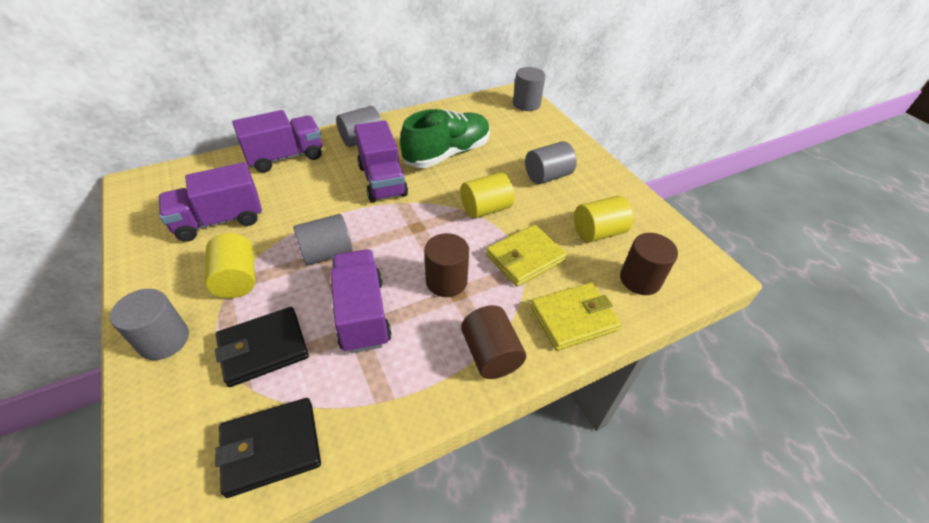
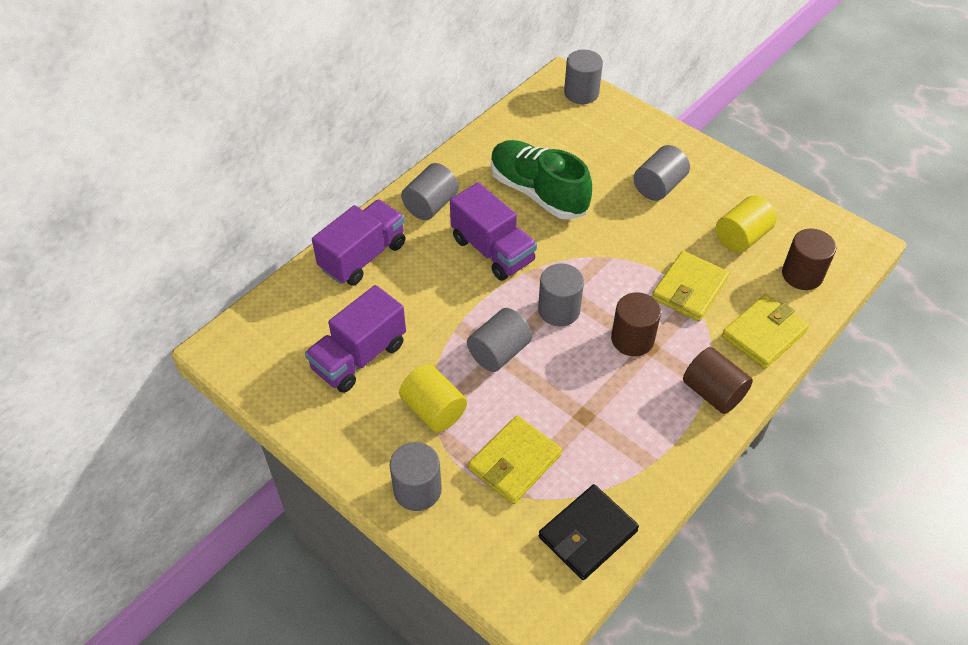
camera: 20 degrees left, 5 degrees up
black wallet [215,307,309,387] -> yellow wallet [468,415,562,504]
purple truck [330,249,392,353] -> none
green shoe [400,109,490,168] -> green shoe turned 75 degrees counterclockwise [491,140,592,220]
yellow cylinder [460,172,515,219] -> none
none -> grey cylinder [538,263,584,326]

